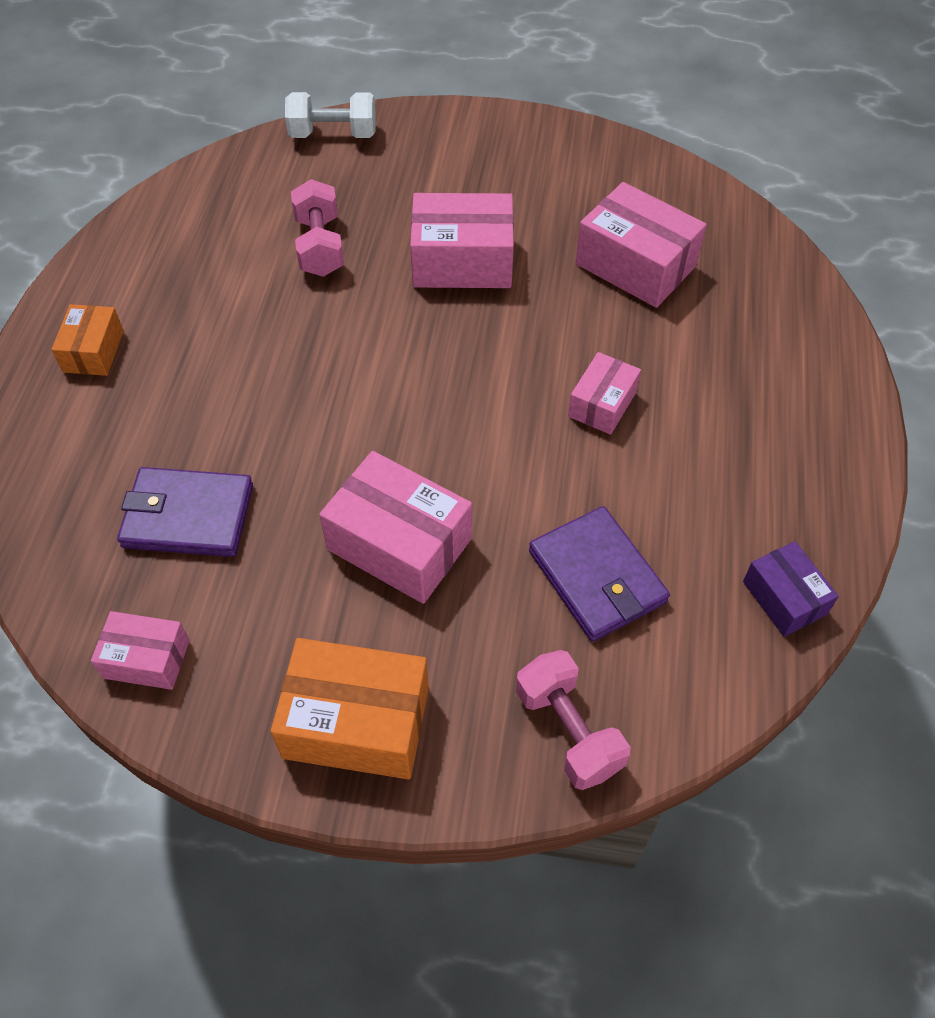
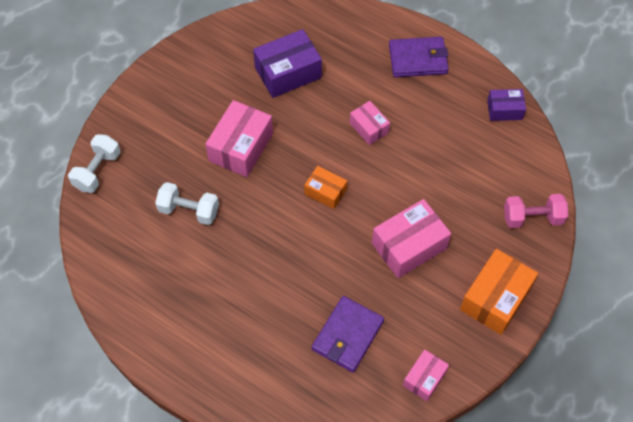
camera: 65 degrees left, 5 degrees up
orange box [52,304,124,376] -> orange box moved to [304,166,347,209]
pink dumbbell [291,179,344,277] -> white dumbbell [155,182,219,225]
purple wallet [529,506,670,642] -> purple wallet moved to [389,37,449,77]
pink box [576,182,707,308] -> purple box [253,29,322,98]

